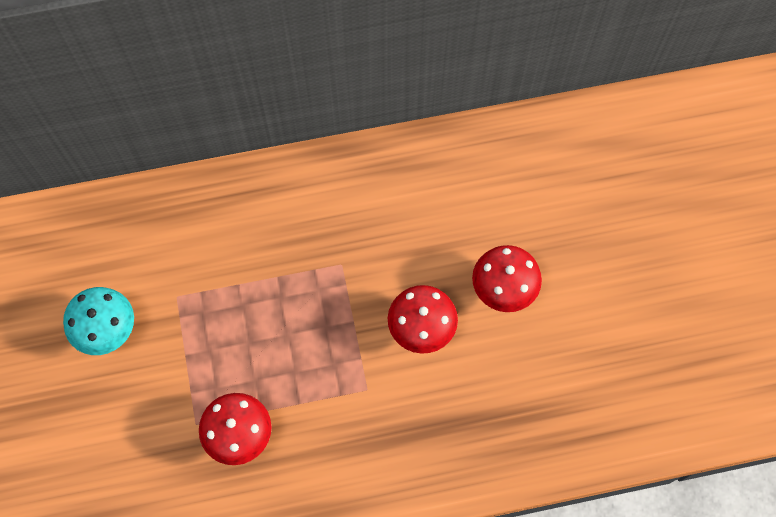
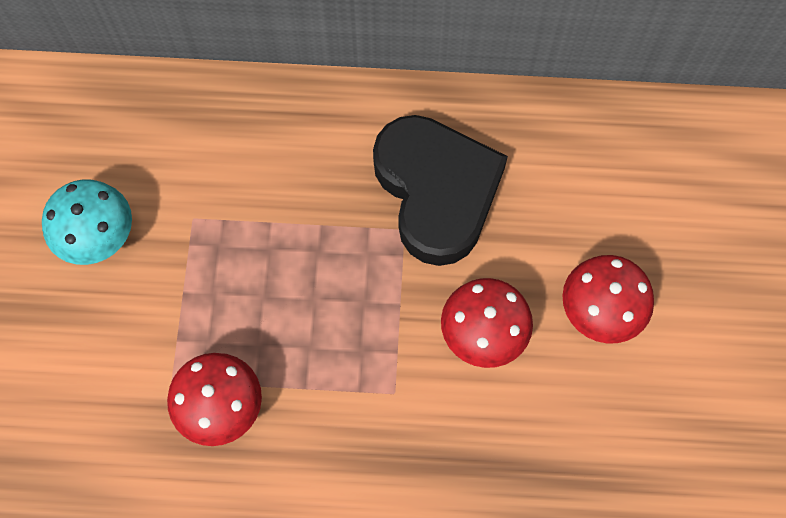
camera: 15 degrees right, 0 degrees up
none -> black heart [373,115,508,266]

